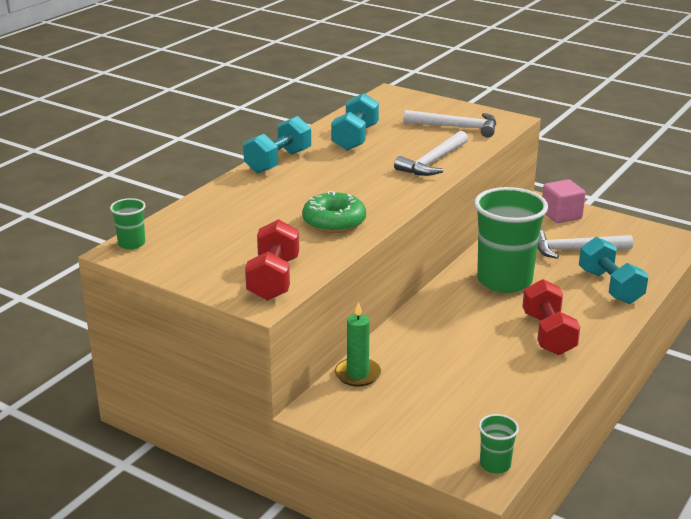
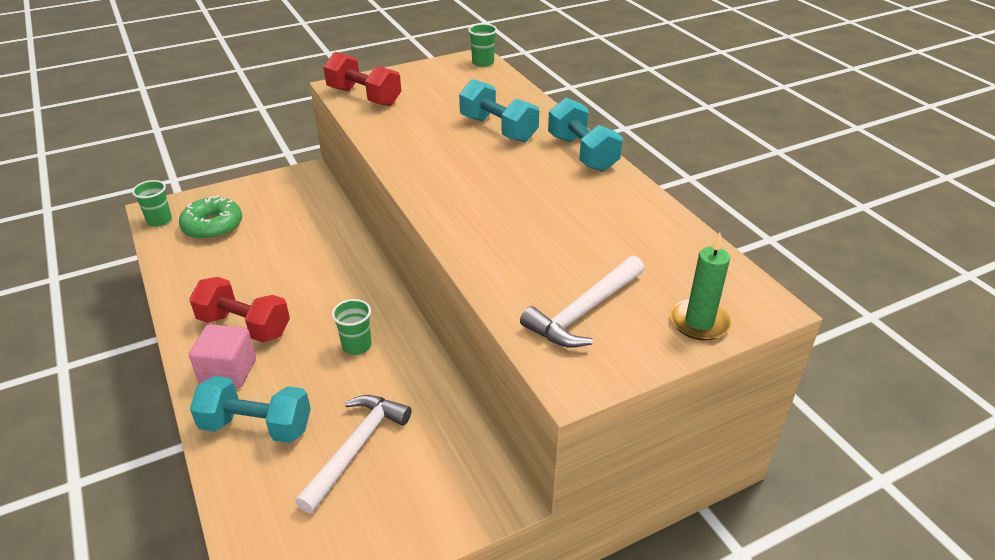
camera: 120 degrees right, 10 degrees up
green donut [302,191,366,233] -> green donut moved to [179,196,242,240]
turquoise dumbbell [331,93,379,151] -> turquoise dumbbell moved to [459,79,539,142]
green candle [335,302,381,387] -> green candle moved to [670,233,732,340]
white hammer [394,131,468,176] -> none
green cup [474,187,548,293] -> green cup [332,299,371,355], size x0.43
pink cube [542,179,586,223] -> pink cube moved to [189,324,256,388]

